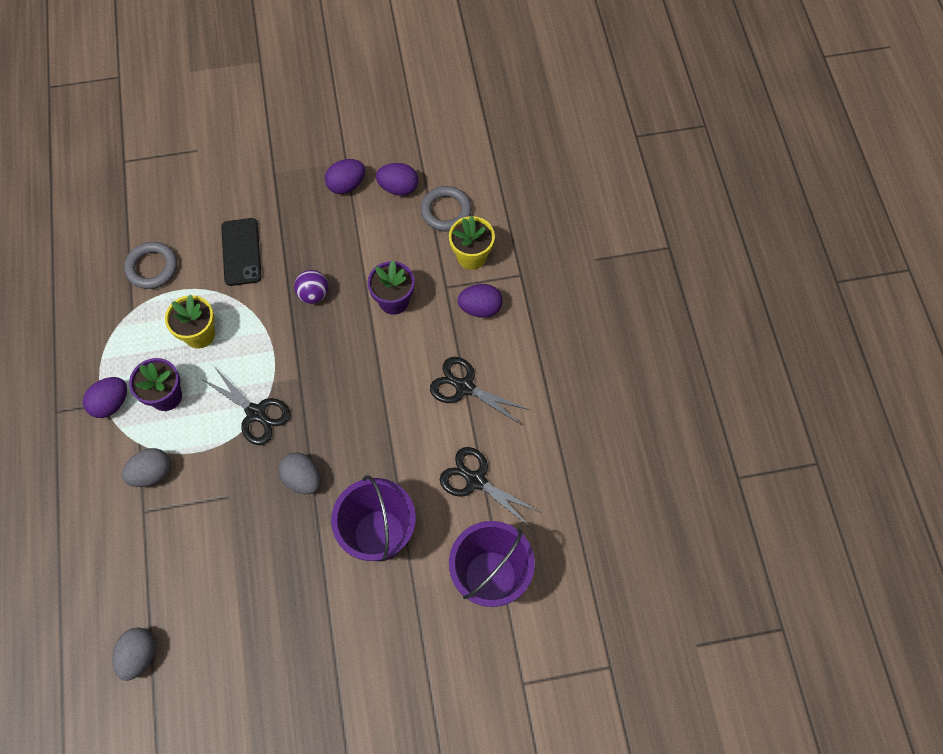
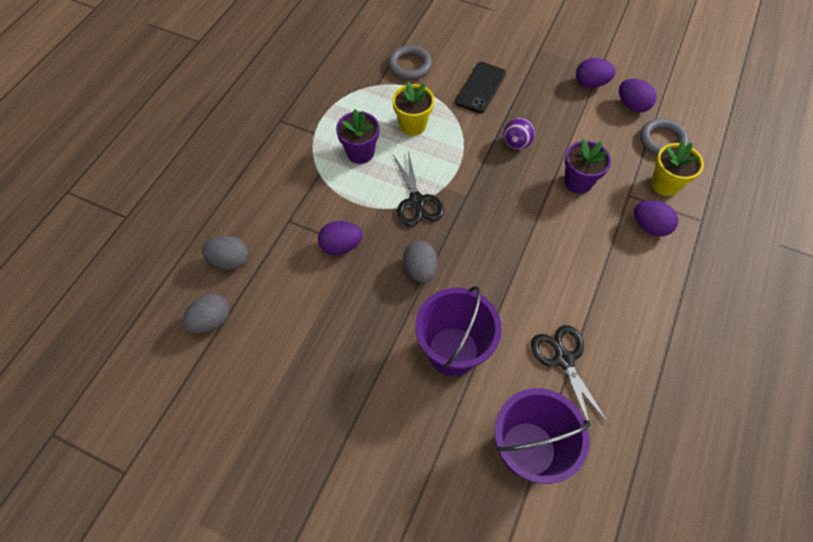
camera: 35 degrees right, 5 degrees down
purple egg [83,377,127,418] -> purple egg moved to [318,221,362,255]
grey egg [122,448,171,487] -> grey egg moved to [202,236,249,270]
black scissors [430,357,530,425] -> none

